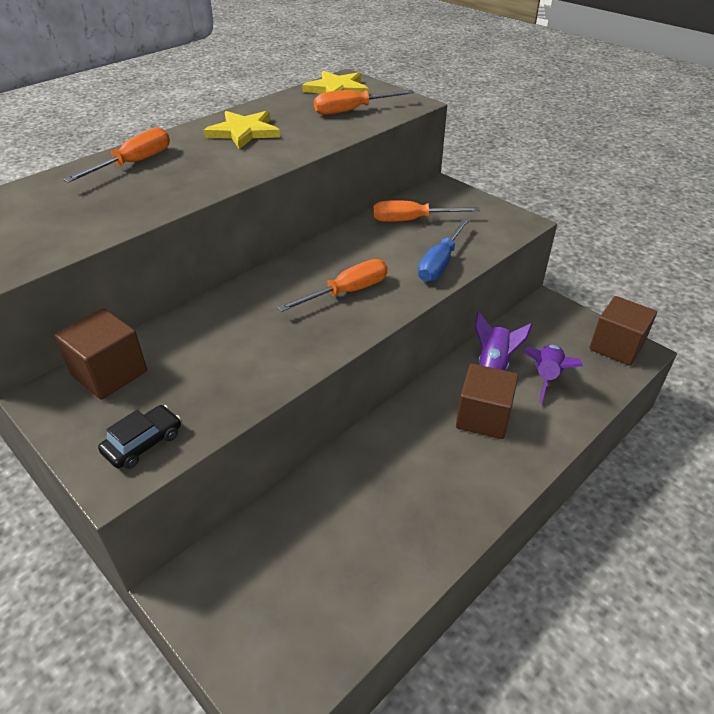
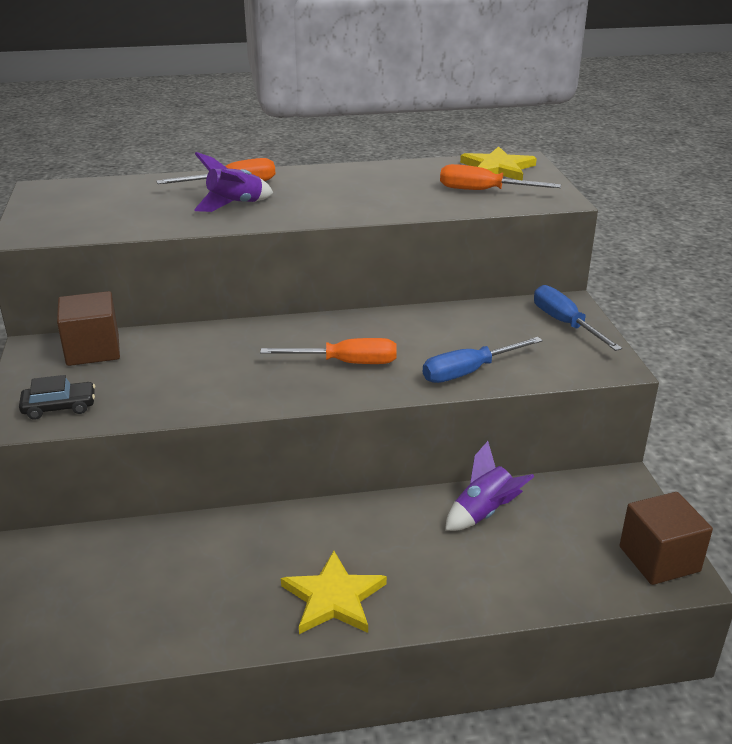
camera: 35 degrees right, 10 degrees down
yellow star [204,111,280,149] -> yellow star moved to [281,551,387,634]
orange screwdriver [373,200,480,222] -> none
brown cube [456,363,518,439] -> none
purple rocket [523,344,583,403] -> purple rocket moved to [194,152,273,212]
none -> blue screwdriver [534,285,622,351]

